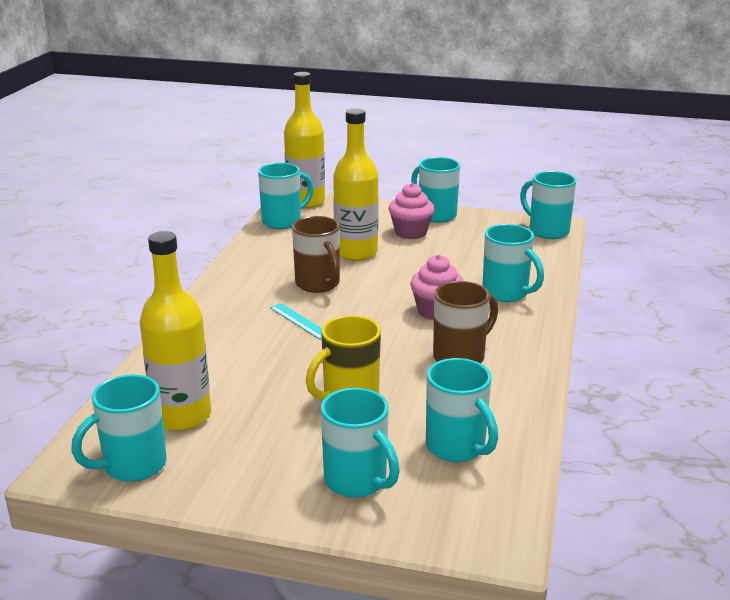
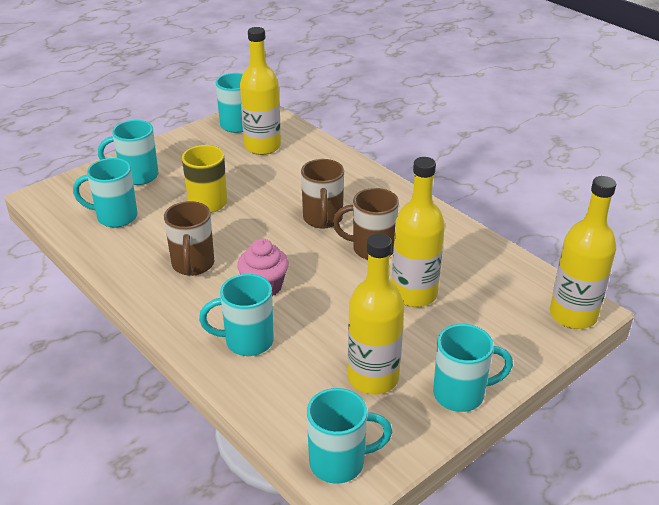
camera: 125 degrees right, 10 degrees up
turquoise mug [258,163,314,229] -> none
turquoise ruler [270,303,322,340] -> brown mug [301,159,344,229]
pink cupcake [389,183,435,239] -> none
none -> yellow bottle [348,233,404,395]

